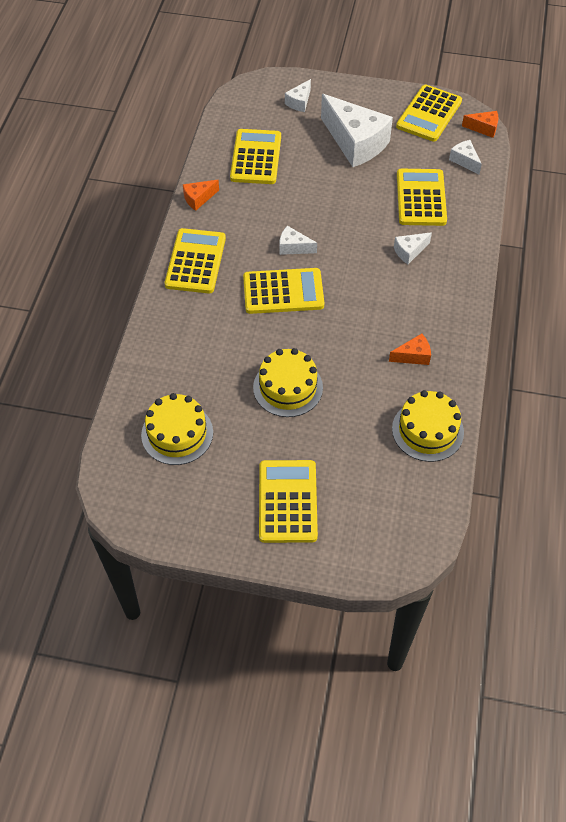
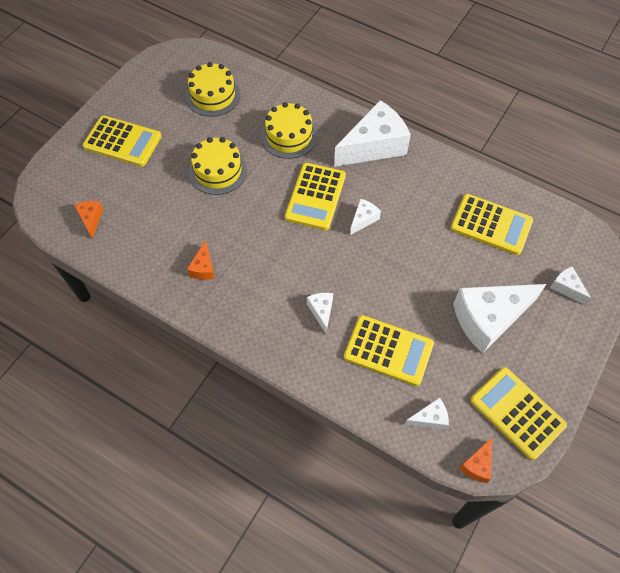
camera: 110 degrees right, 5 degrees up
yellow calculator [165,228,226,294] -> white cheese [334,100,411,167]
orange cheese [183,180,219,211] -> orange cheese moved to [74,201,103,238]
yellow cake [392,390,464,462] -> yellow cake moved to [261,102,317,159]

